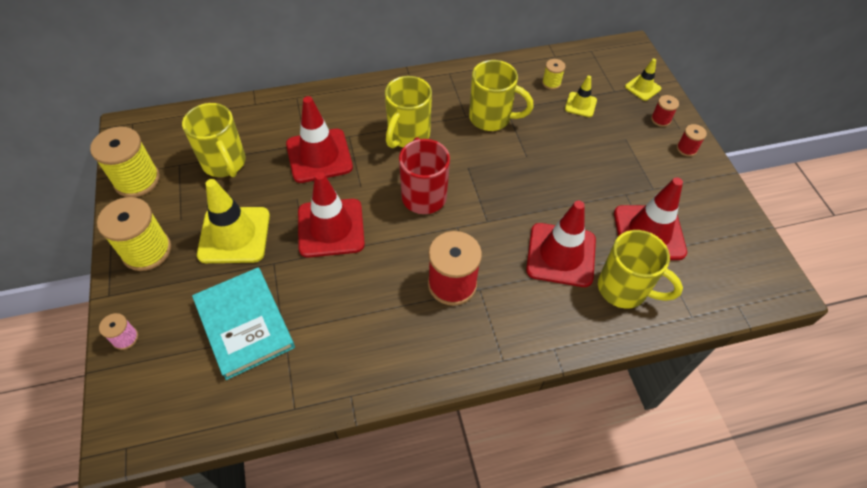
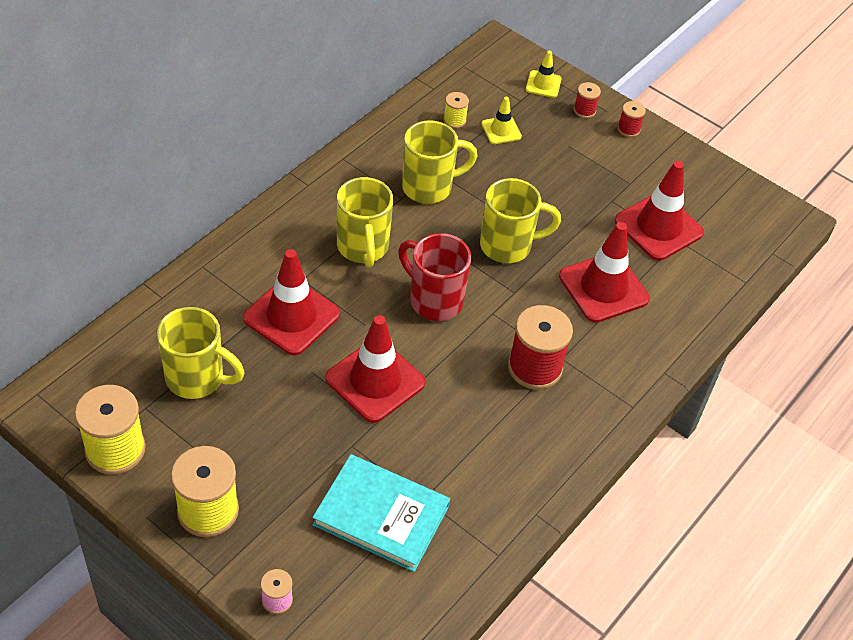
camera: 40 degrees left, 5 degrees down
yellow traffic cone [197,179,270,263] -> none
yellow mug [598,230,683,308] -> yellow mug moved to [480,178,561,263]

